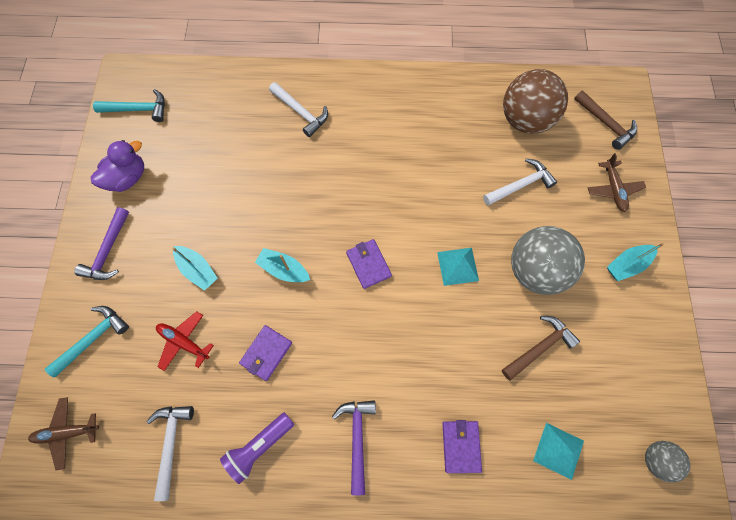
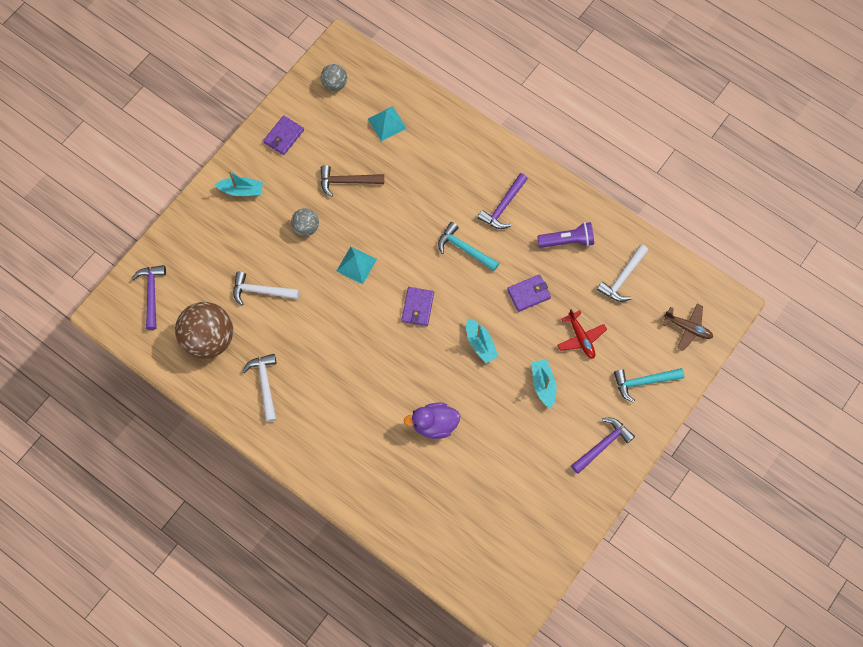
camera: 145 degrees left, 0 degrees up
purple duck [90,140,144,192] -> purple duck moved to [404,402,460,439]
turquoise hammer [93,89,165,122] -> turquoise hammer moved to [438,222,499,271]
white hammer [269,82,328,137] -> white hammer moved to [242,354,276,422]
purple wallet [442,420,482,473] -> purple wallet moved to [263,115,304,155]
grey ball [511,226,585,295] -> grey ball [291,208,319,236], size x0.51
brown hammer [574,90,637,150] -> purple hammer [131,265,166,330]
brown plane [588,153,646,212] -> none

